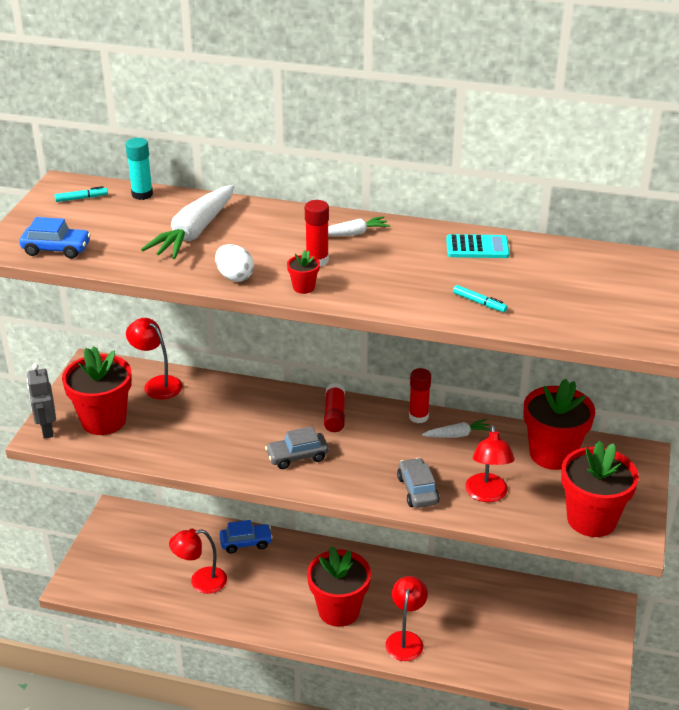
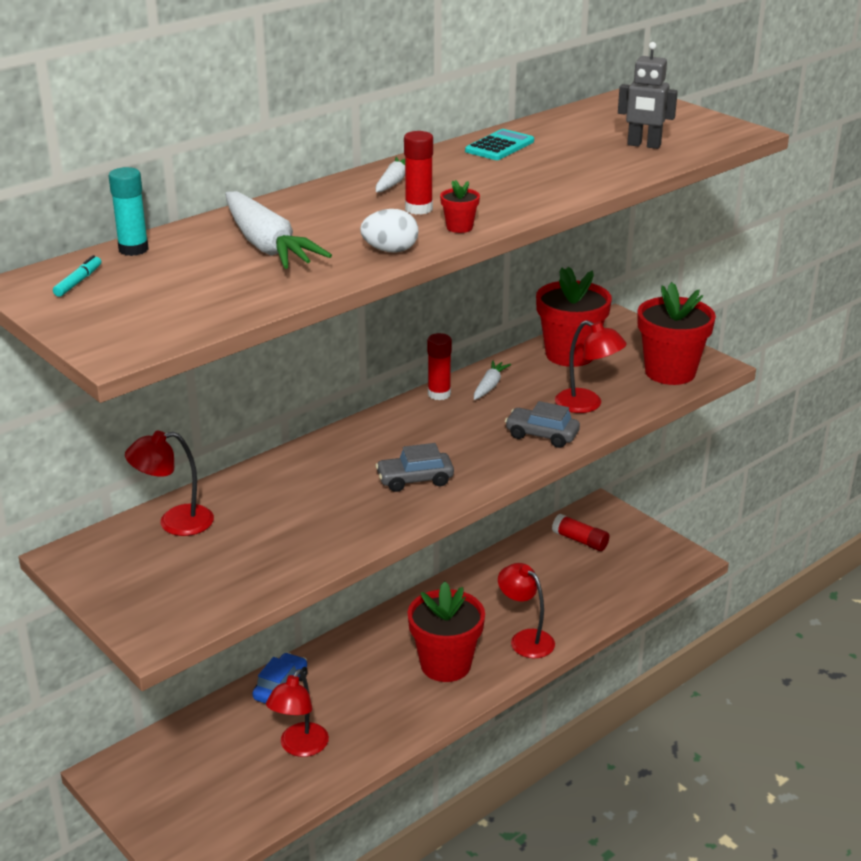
camera: 55 degrees left, 5 degrees down
blue car [19,217,91,259] -> none
grey robot [27,364,56,439] -> grey robot moved to [618,42,678,149]
red flower pot [62,346,132,435] -> none
grey car [265,426,329,469] -> grey car turned 60 degrees clockwise [375,443,454,492]
red glue stick [324,383,345,432] -> red glue stick moved to [552,514,610,551]
turquoise marker [453,285,508,312] -> none

